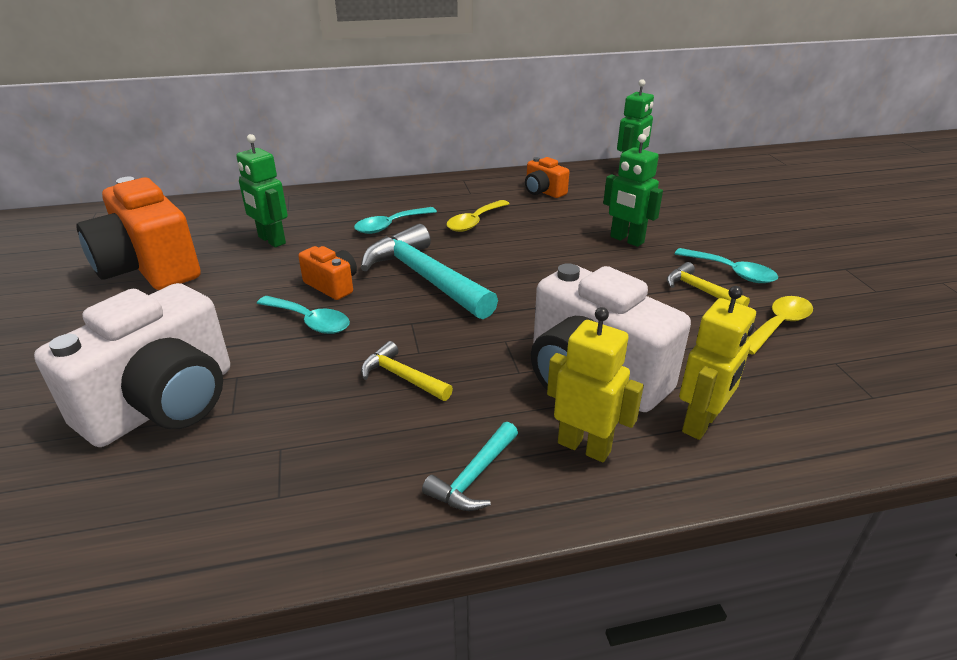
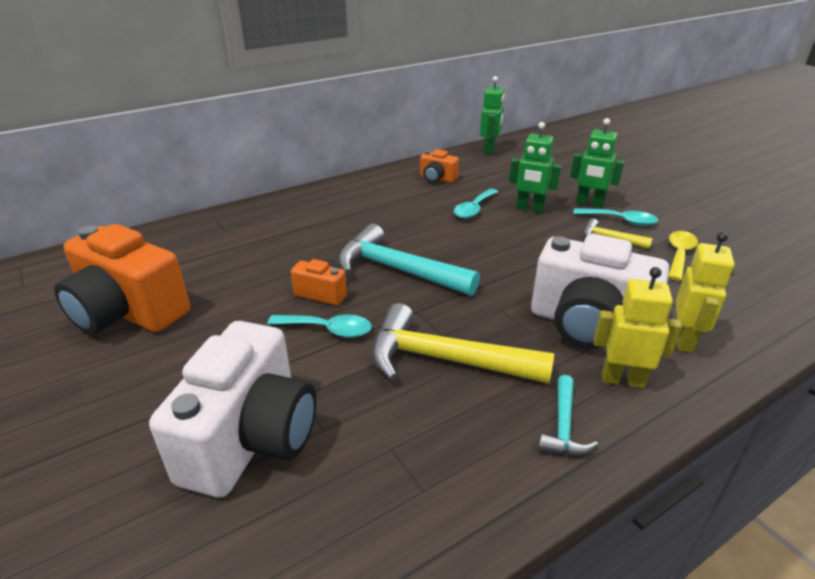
camera: 20 degrees left, 0 degrees up
green robot [236,134,288,247] -> green robot moved to [570,118,624,208]
turquoise spoon [354,207,437,234] -> turquoise spoon moved to [454,189,498,219]
yellow hammer [361,341,453,401] -> yellow hammer [372,303,554,384], size x2.03
yellow spoon [446,200,510,232] -> none

